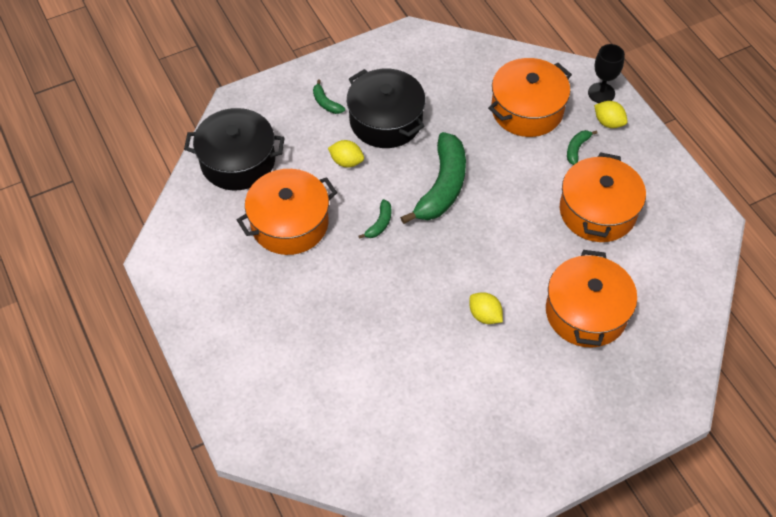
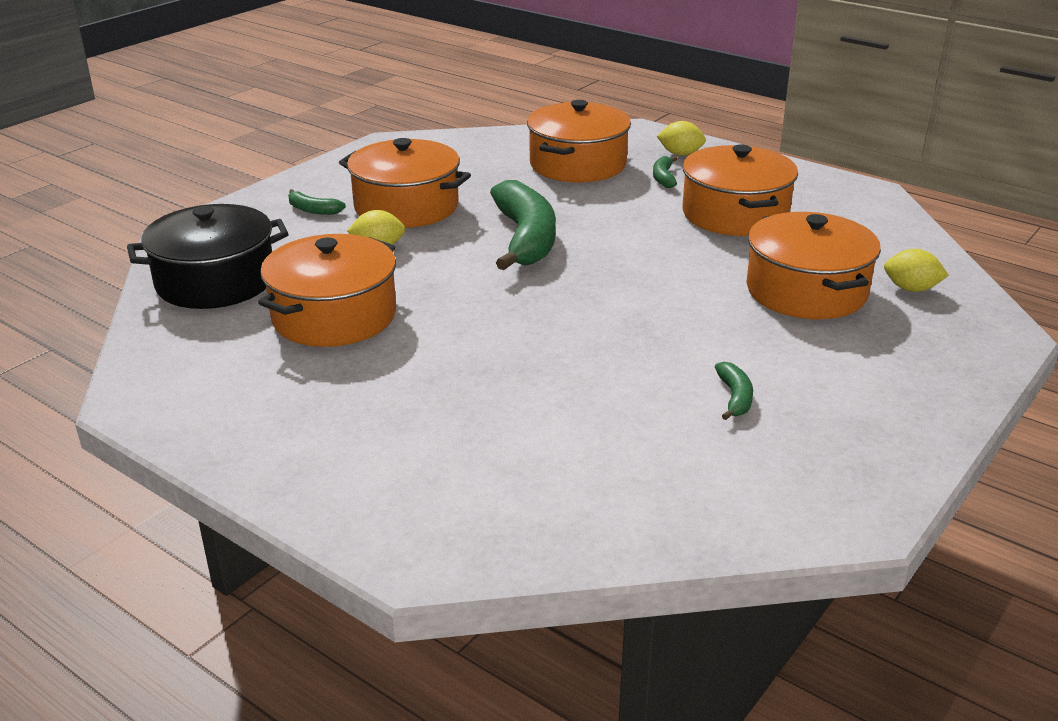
camera: 25 degrees left, 25 degrees down
black pot [347,69,425,148] -> orange pot [339,138,471,228]
green banana [359,199,391,239] -> green banana moved to [715,362,753,420]
yellow lemon [469,292,503,324] -> yellow lemon moved to [884,249,949,292]
black goblet [588,44,625,103] -> none

